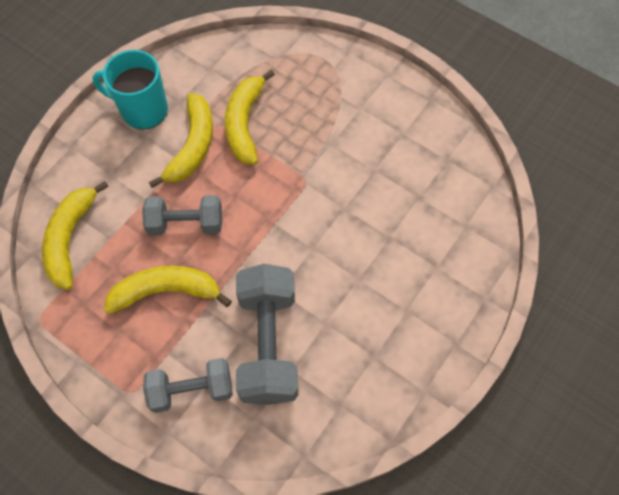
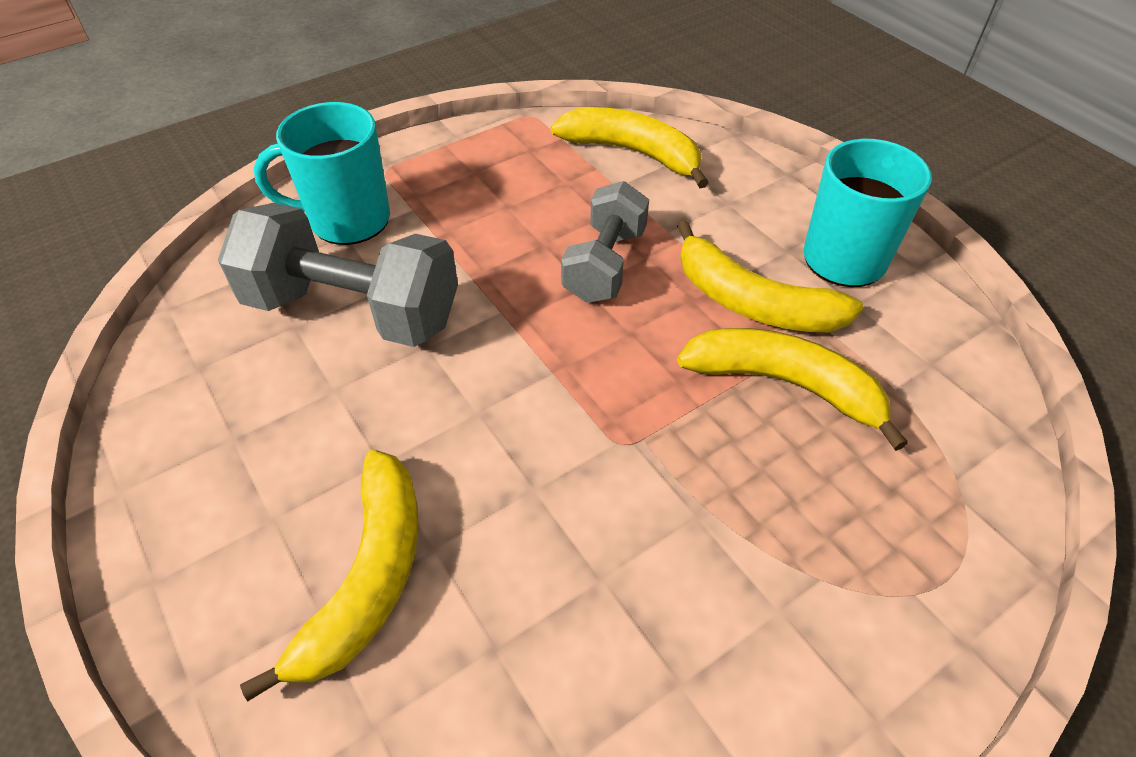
camera: 110 degrees right, 15 degrees down
yellow banana [104,266,232,314] -> yellow banana moved to [240,450,419,702]
grey dumbbell [143,358,233,413] -> turquoise mug [254,102,390,245]

